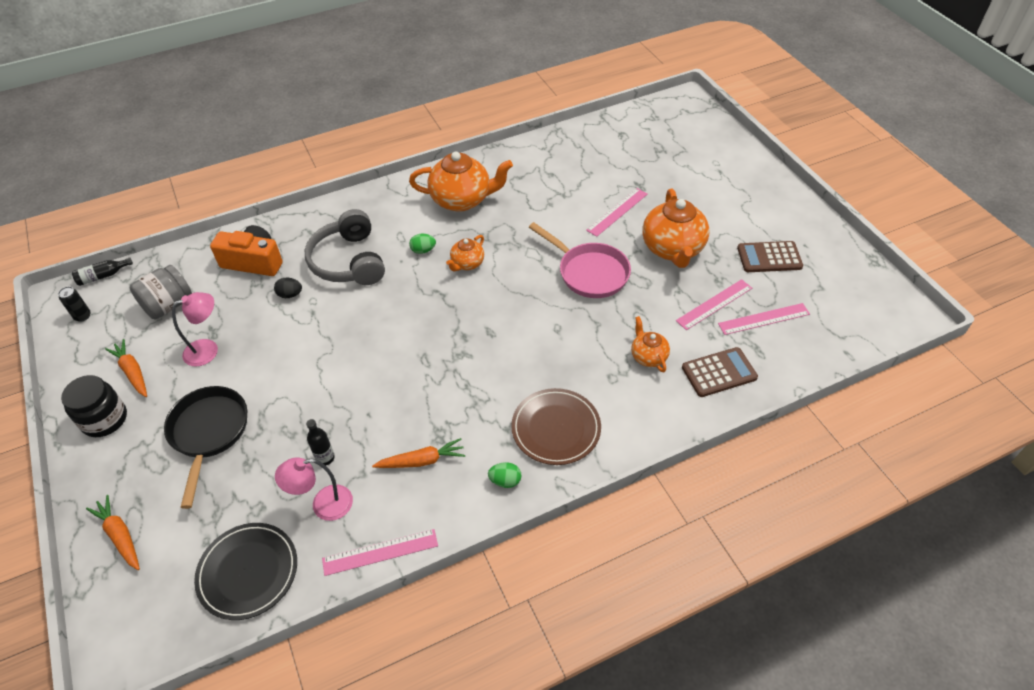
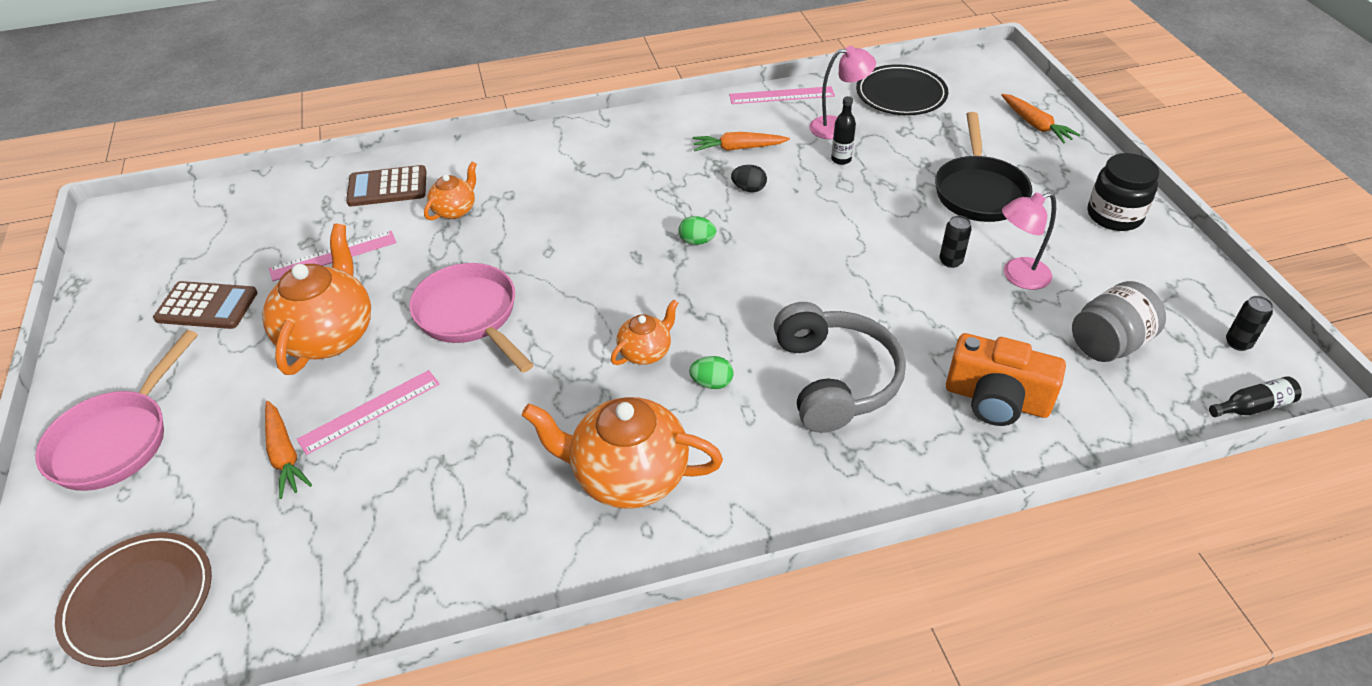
camera: 170 degrees left, 5 degrees down
orange carrot [105,339,147,397] -> orange carrot moved to [265,401,312,499]
black egg [274,278,302,298] -> black egg moved to [731,165,767,192]
green egg [488,462,521,488] -> green egg moved to [679,216,716,245]
brown plate [511,388,601,465] -> brown plate moved to [55,532,212,667]
orange teapot [631,316,670,372] -> orange teapot turned 135 degrees counterclockwise [424,162,477,220]
pink ruler [718,303,810,335] -> none
none -> pink pan [35,330,198,491]
none -> black can [940,215,972,268]

